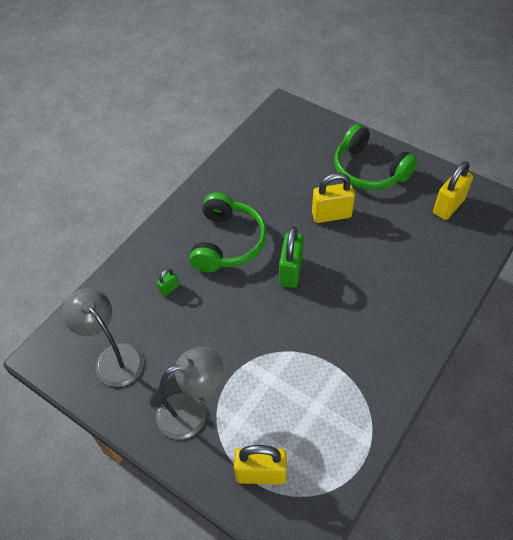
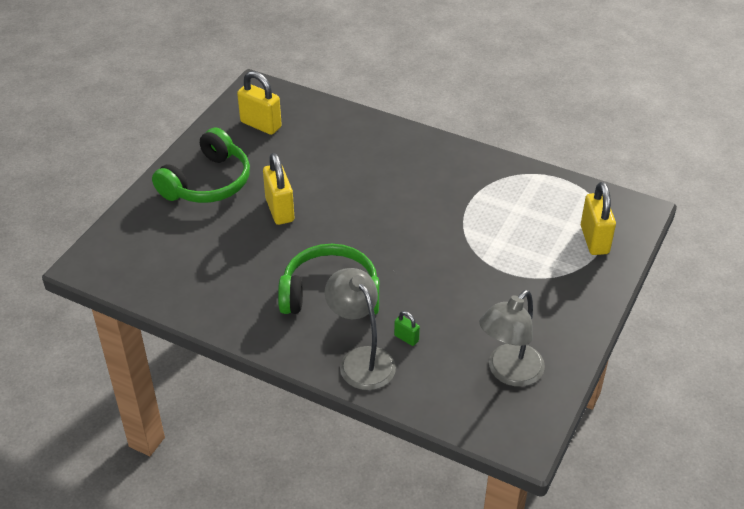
camera: 100 degrees left, 10 degrees down
grey lamp [156,347,224,439] -> grey lamp moved to [325,268,396,390]
green padlock [279,226,304,288] -> none

